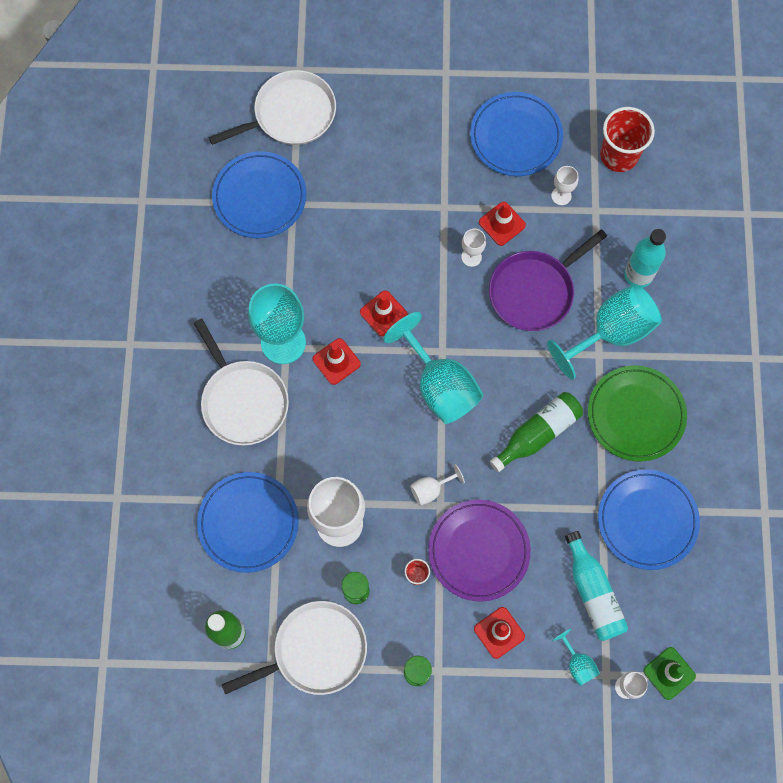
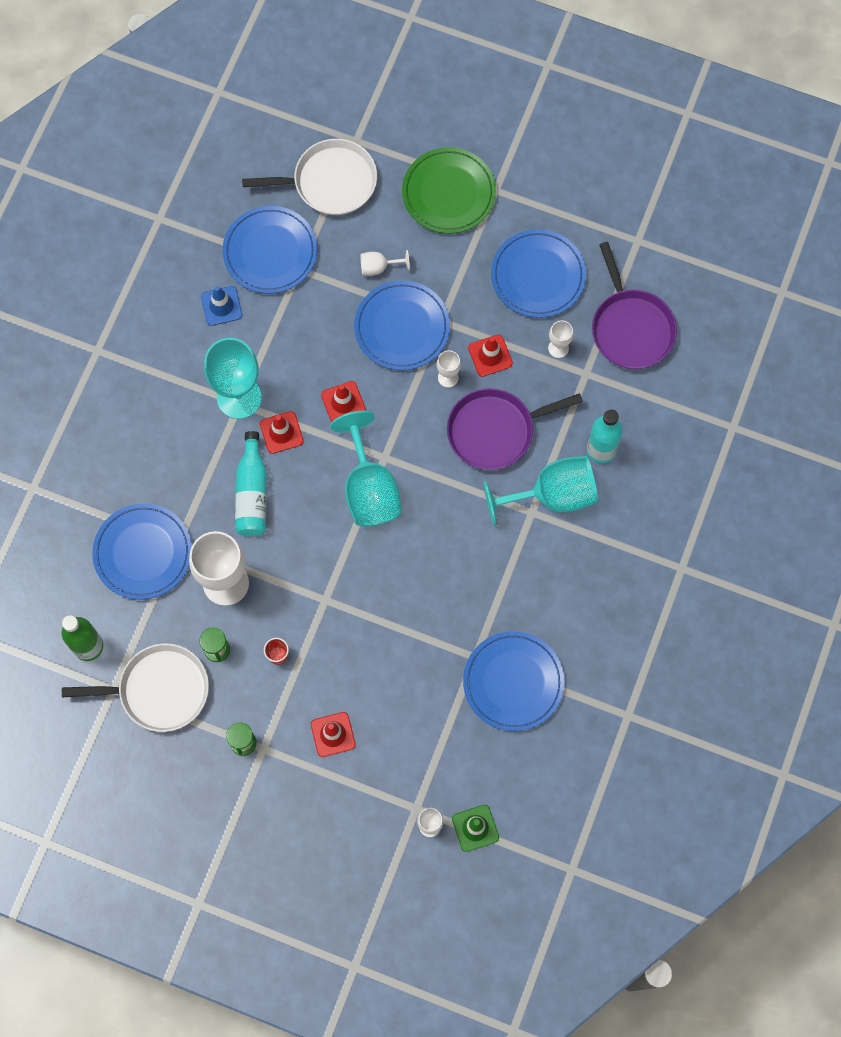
camera: 20 degrees right, 0 degrees up
white pan [194,319,289,446] -> none
white goblet [410,464,465,506] -> white goblet moved to [360,250,410,276]
purple plate [428,500,531,602] -> none
green bottle [490,392,583,472] -> none
turquoise goblet [552,629,600,686] -> none
turquoise bottle [565,531,628,641] -> turquoise bottle moved to [235,431,266,536]
green plate [588,365,687,462] -> green plate moved to [402,147,496,234]
red cup [600,107,655,172] -> purple pan [592,242,677,369]
none -> blue traffic cone [201,286,242,326]
none -> blue plate [354,280,450,371]

